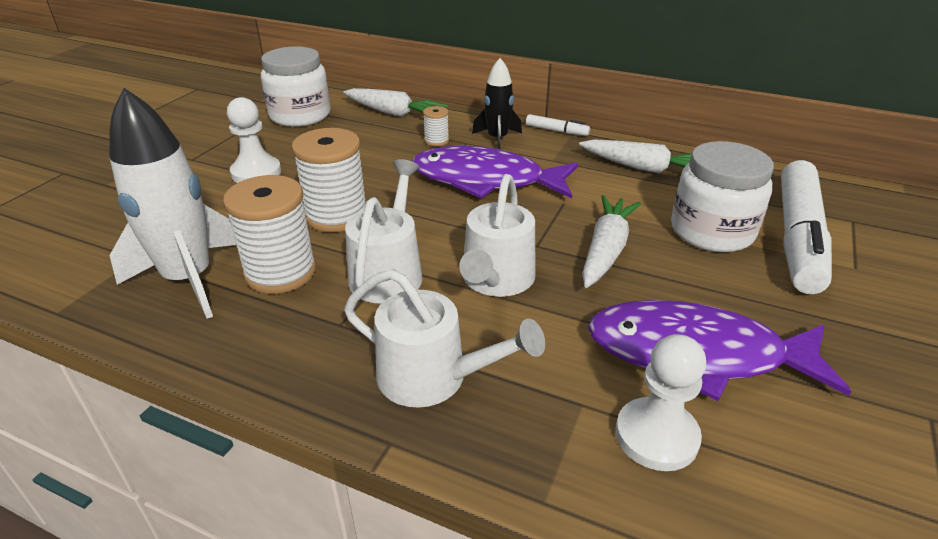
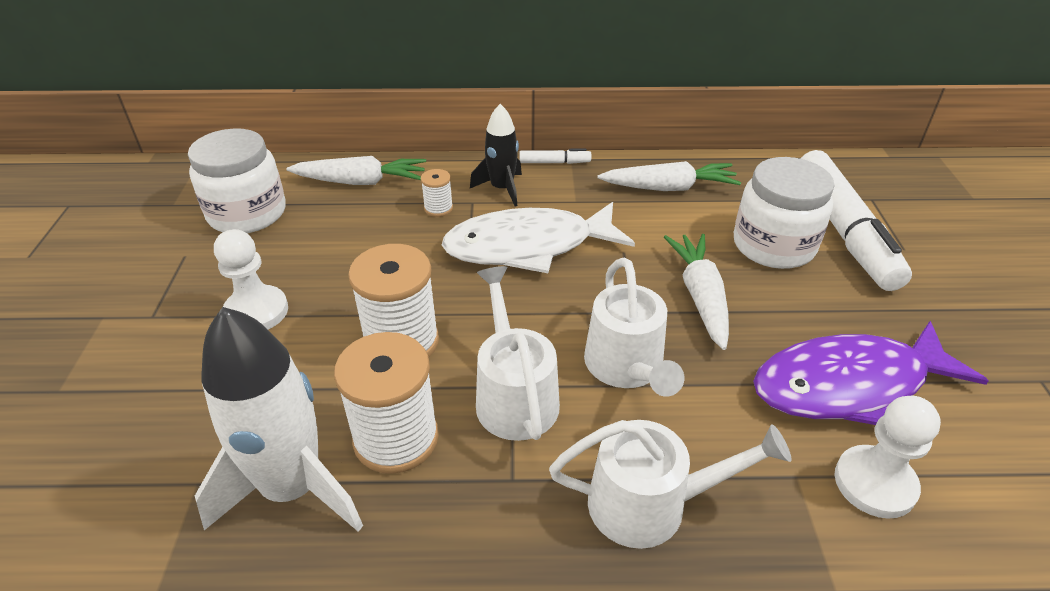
camera: 25 degrees left, 5 degrees up
purple fish [412,146,578,199] -> white fish [442,202,635,273]

